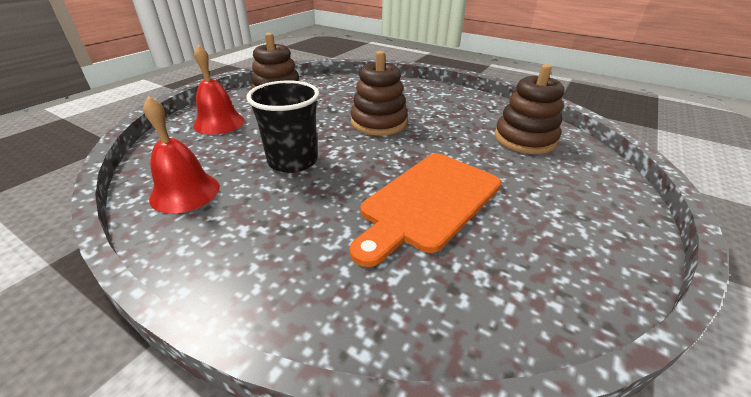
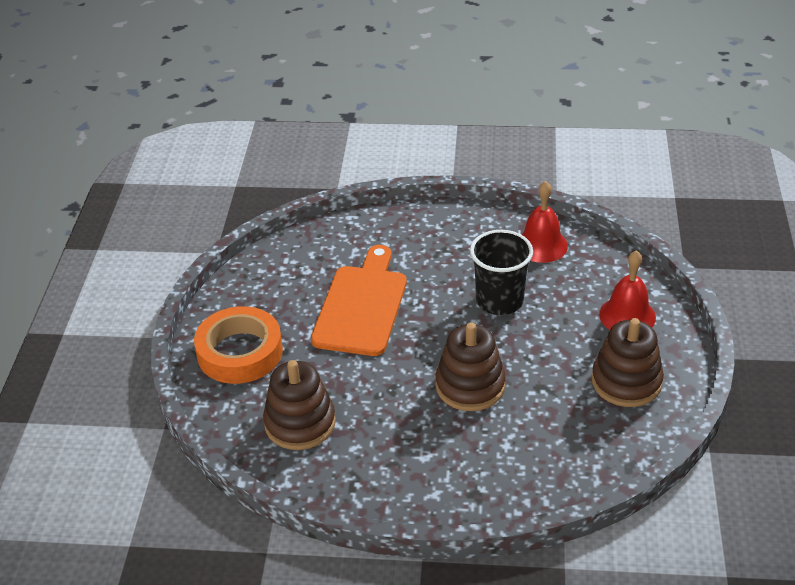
camera: 155 degrees right, 5 degrees up
none -> orange tape [194,306,283,384]

